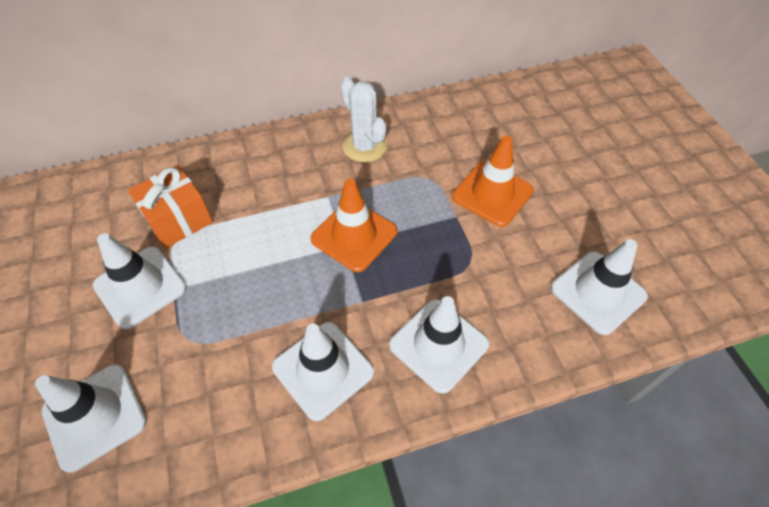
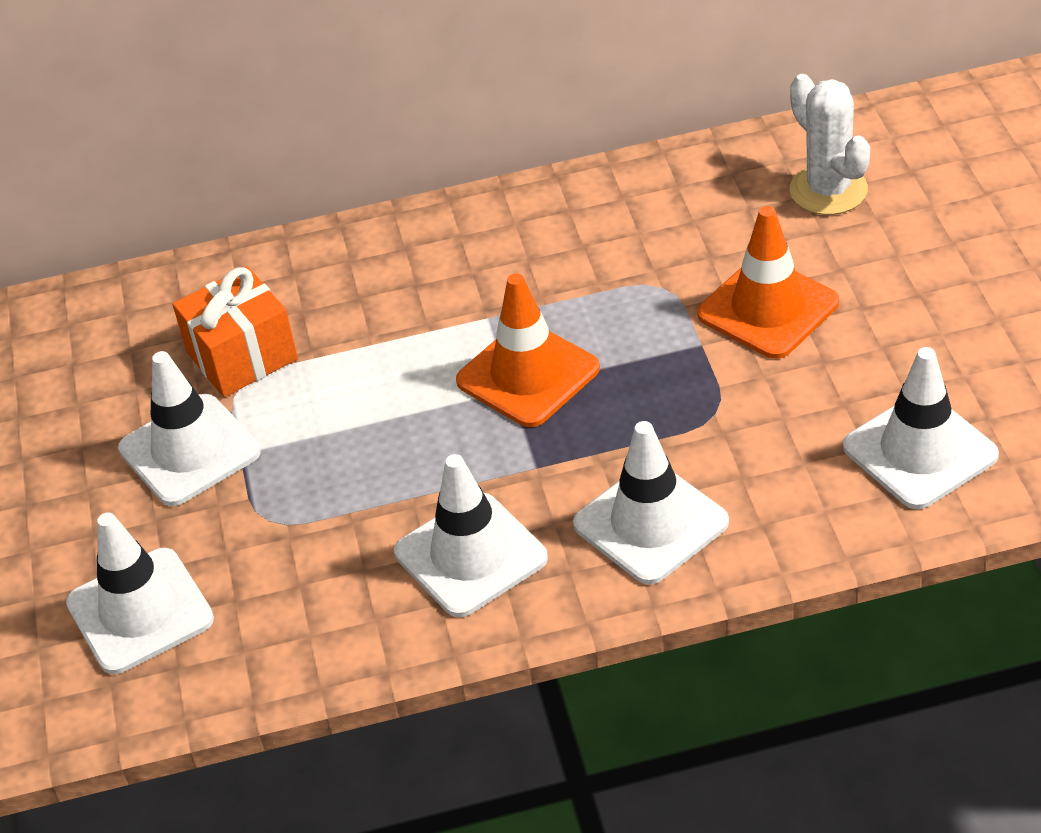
camera: 10 degrees right, 10 degrees down
white cactus [340,77,387,163] -> white cactus moved to [790,74,870,215]

